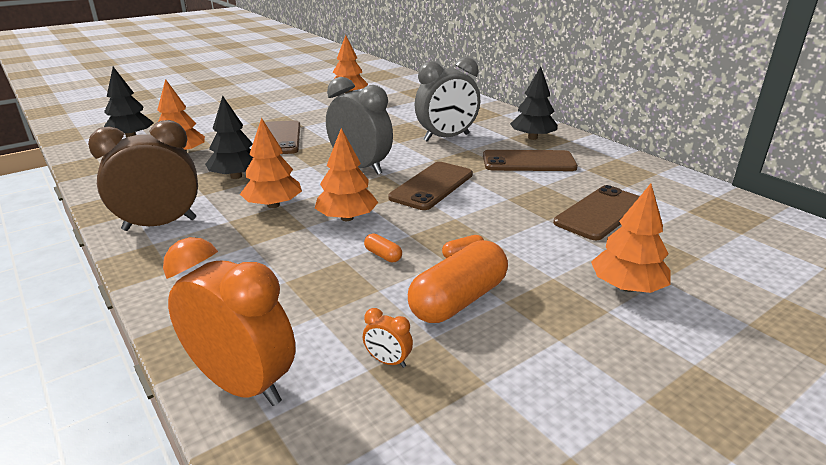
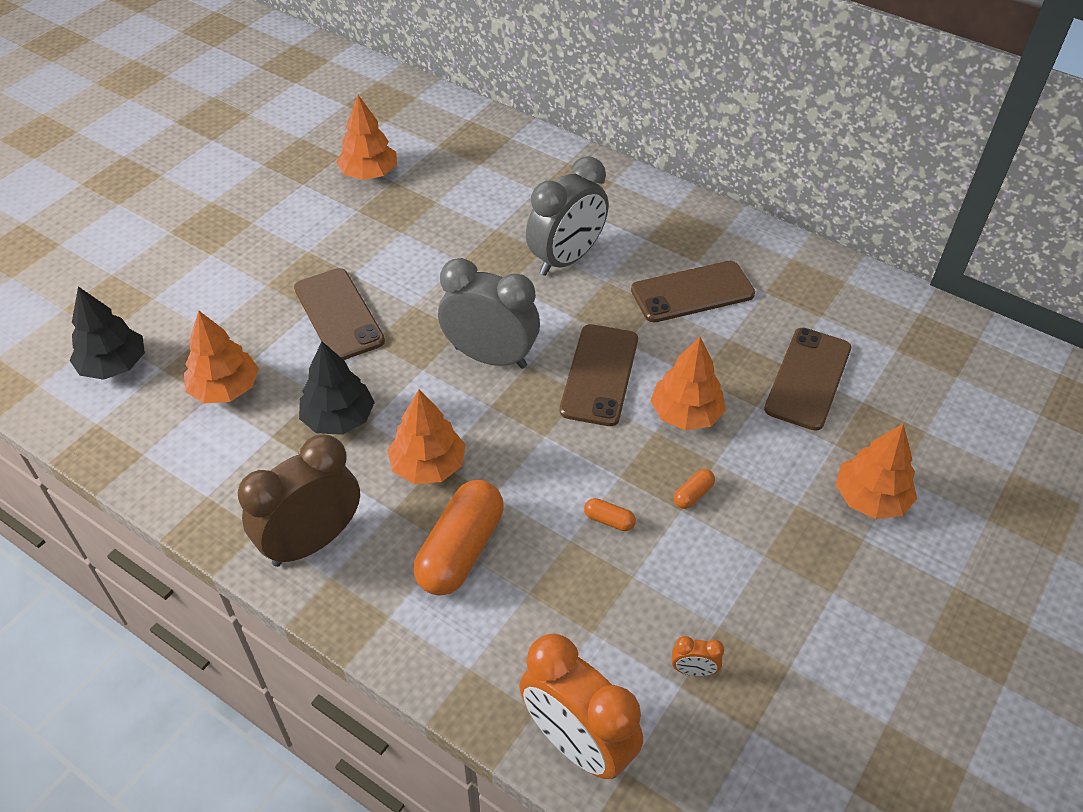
camera: 20 degrees left, 20 degrees up
orange clock [163,237,296,406] -> orange clock turned 150 degrees counterclockwise [519,633,643,779]
orange tree [315,128,378,221] -> orange tree moved to [650,337,726,430]
orange capsule [408,240,508,323] -> orange capsule moved to [413,480,504,596]
black tree [510,66,557,140] -> none

